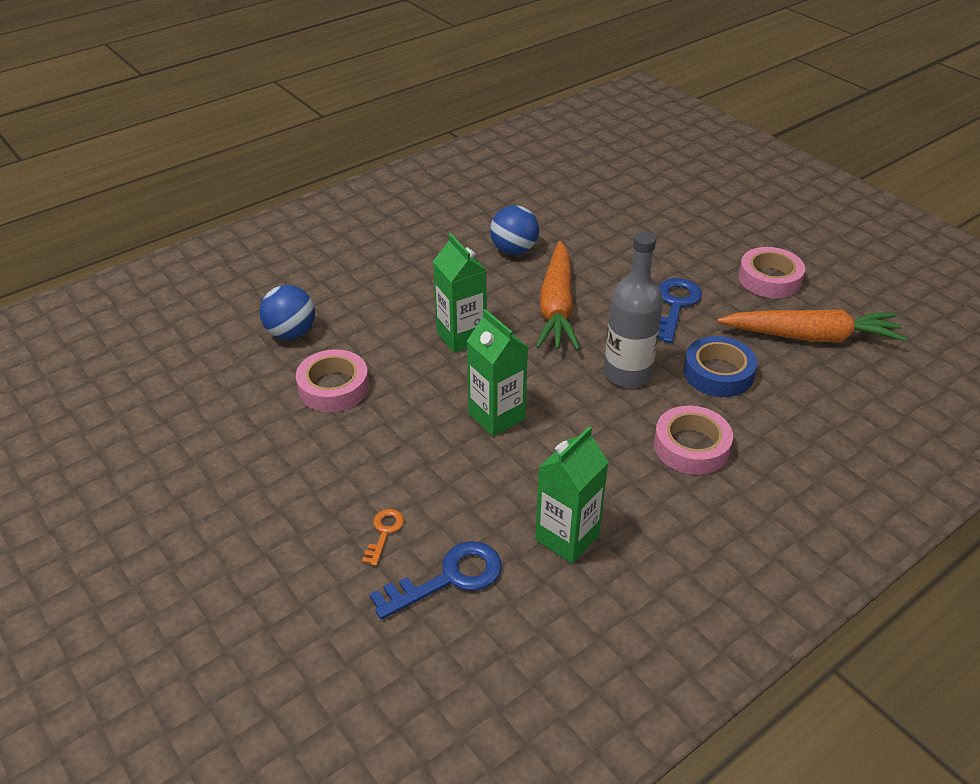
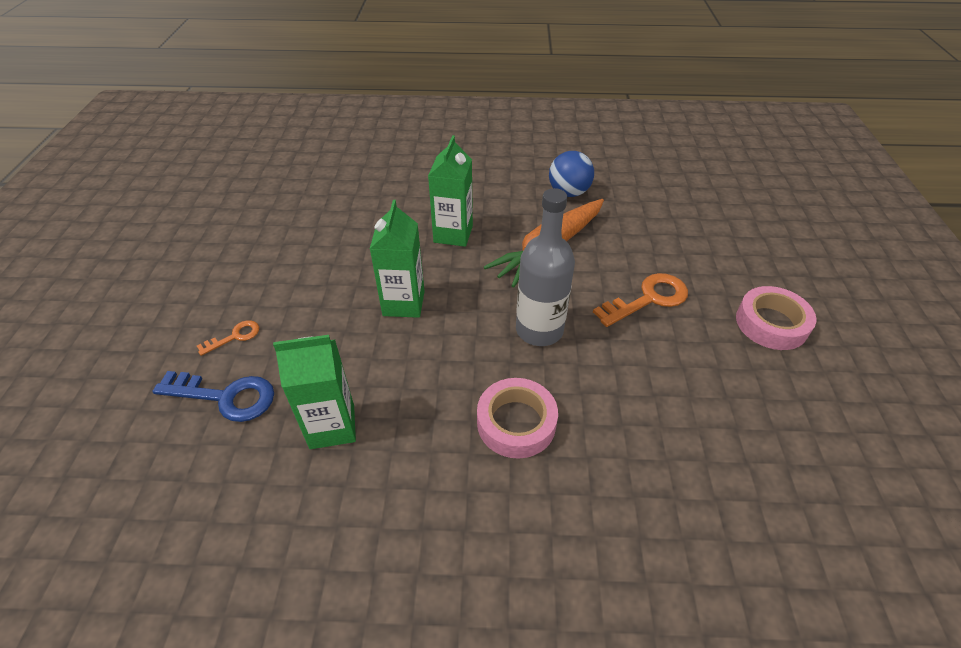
camera: 40 degrees right, 5 degrees up
blue ball [260,285,315,340] -> none
pink tape [296,349,369,412] -> none
blue key [658,278,702,343] -> orange key [593,273,688,327]
blue tape [683,336,757,397] -> none
orange carrot [717,309,907,343] -> none

